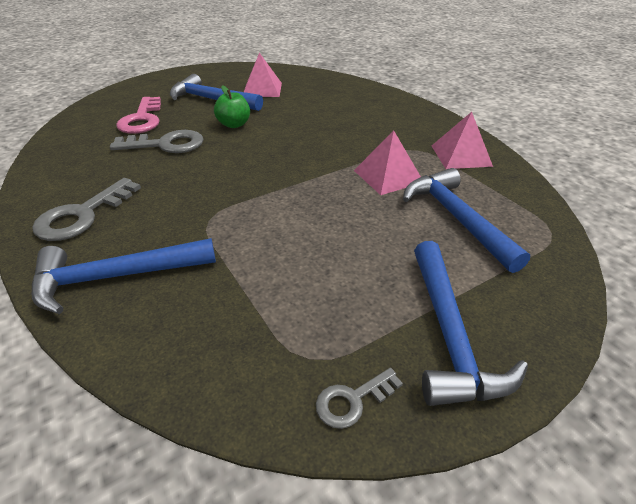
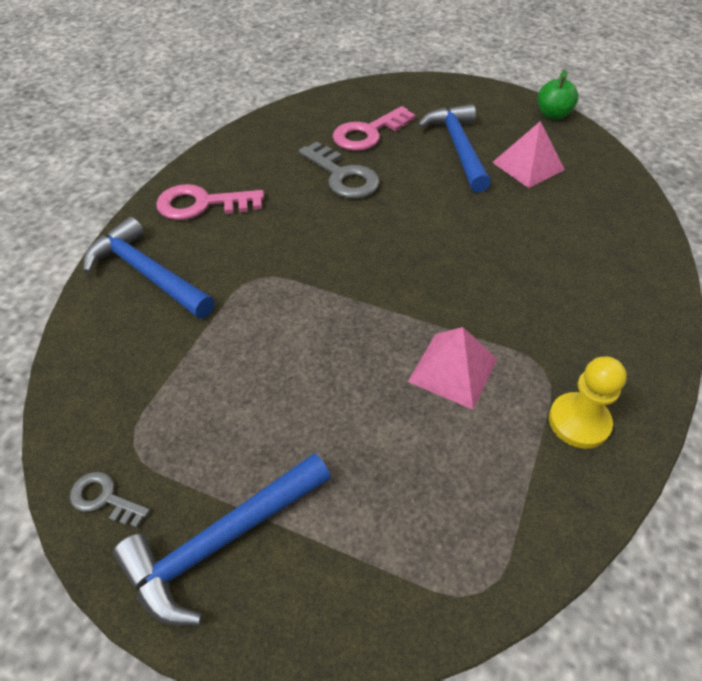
camera: 55 degrees right, 10 degrees up
grey key [32,178,141,241] -> pink key [156,184,264,220]
green apple [214,85,250,128] -> green apple moved to [537,70,578,120]
blue hammer [403,168,530,273] -> none
pink pyramid [432,112,493,169] -> yellow pawn [549,357,627,449]

